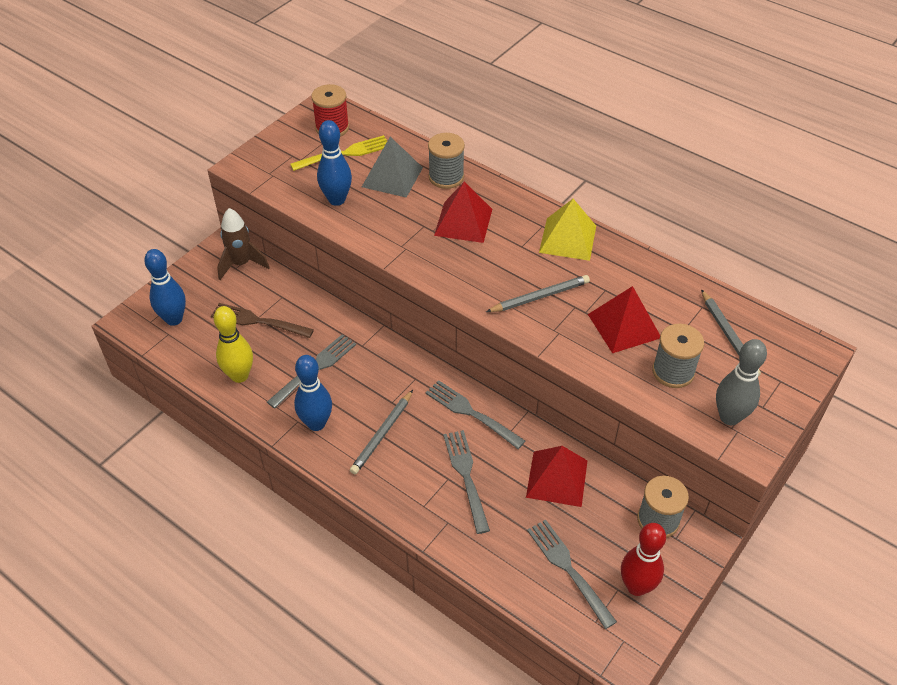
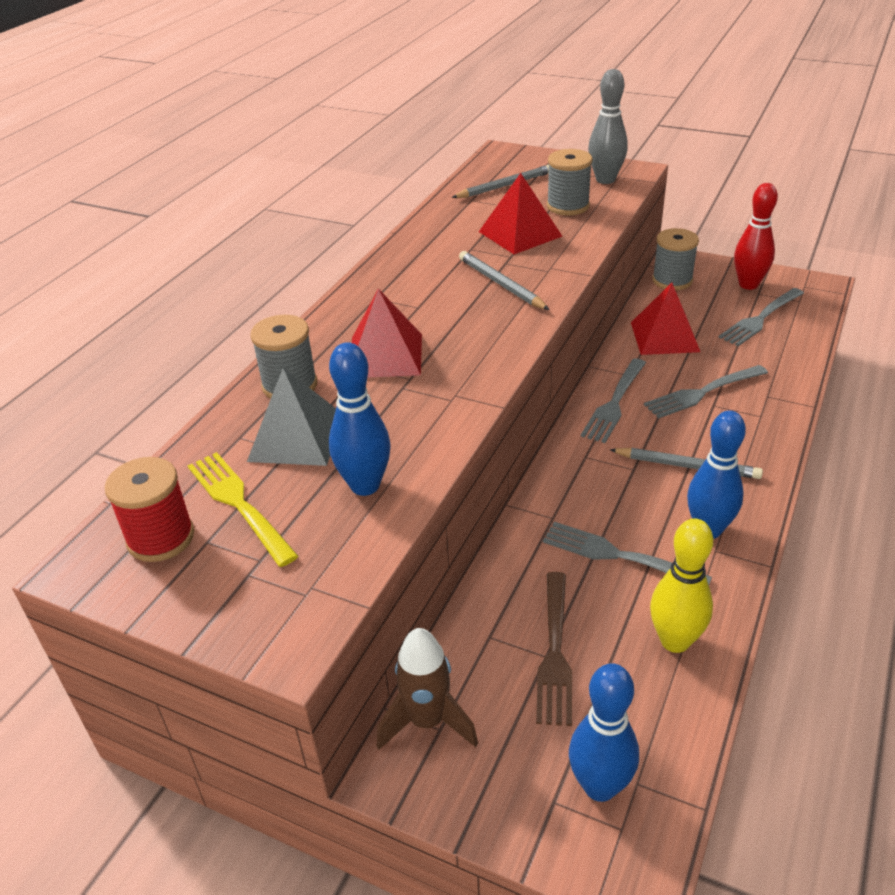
camera: 100 degrees left, 10 degrees down
yellow pyramid [539,199,596,261] -> none

